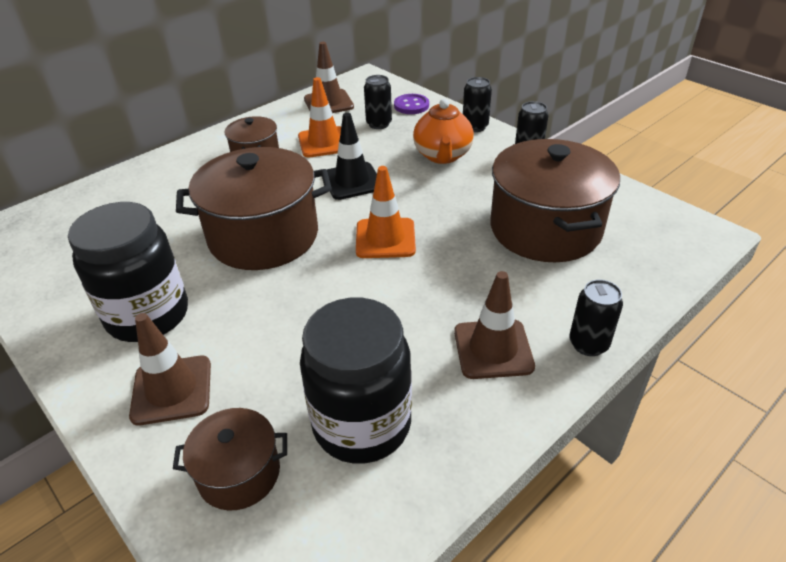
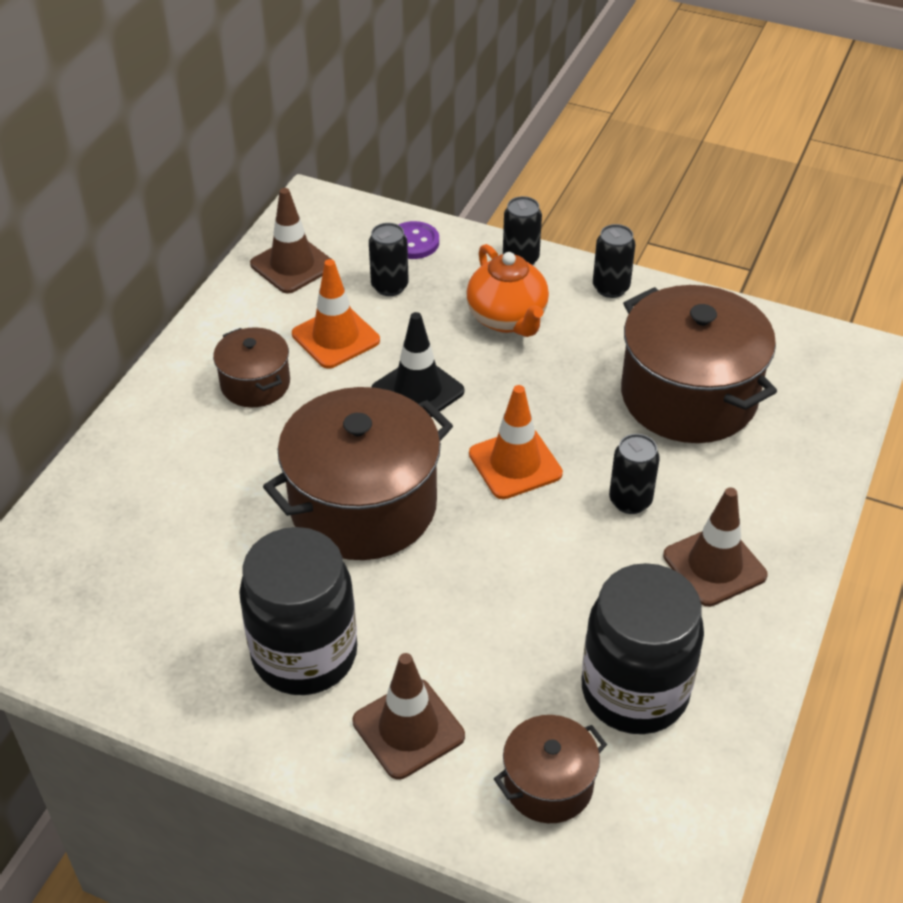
camera: 25 degrees left, 5 degrees up
black can [569,280,623,356] -> black can moved to [609,434,660,514]

